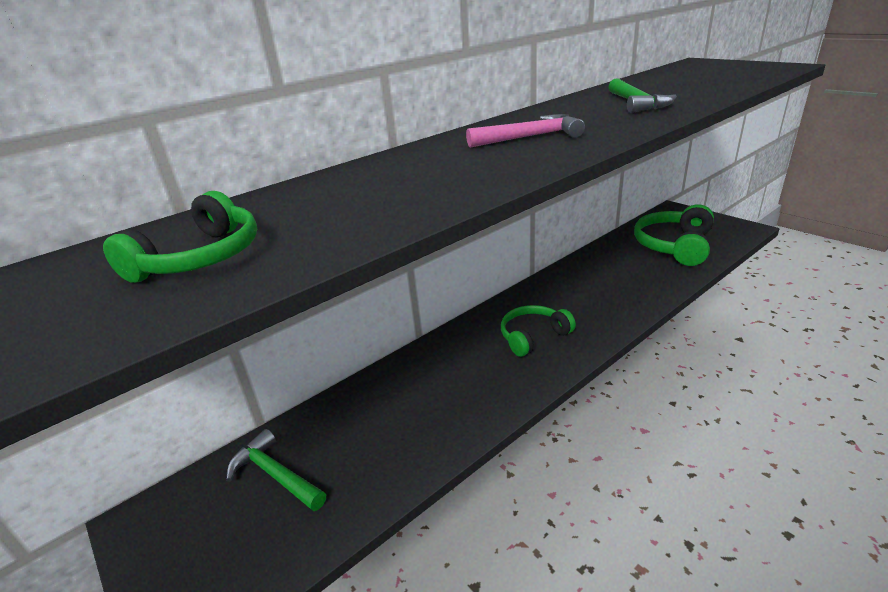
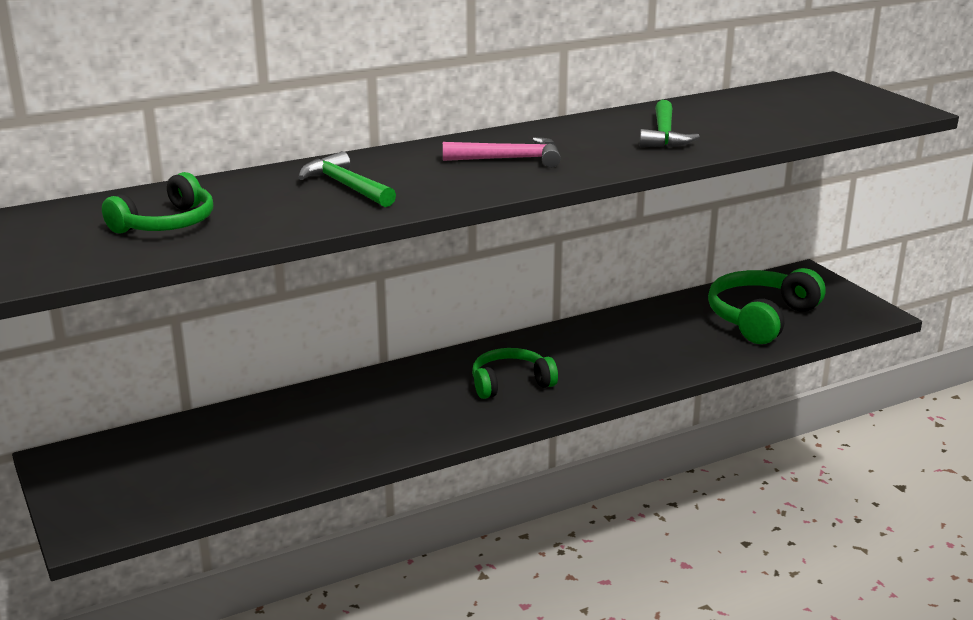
camera: 10 degrees right, 5 degrees down
green hammer [226,429,326,511] -> green hammer moved to [298,151,396,207]

